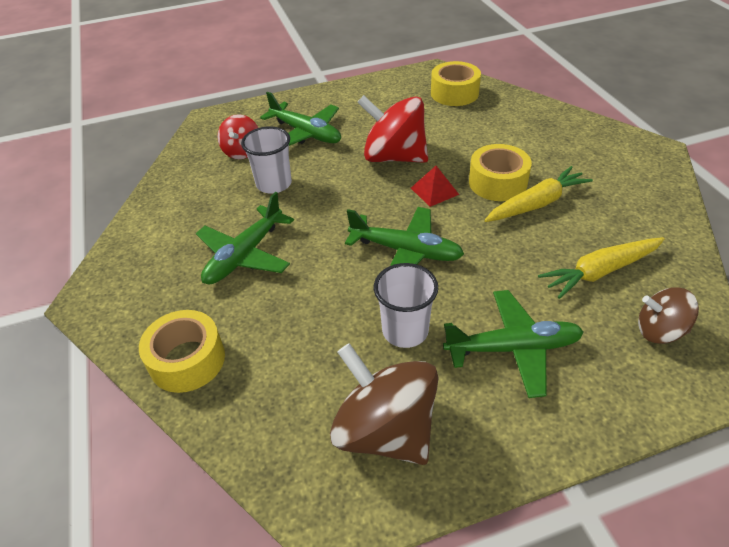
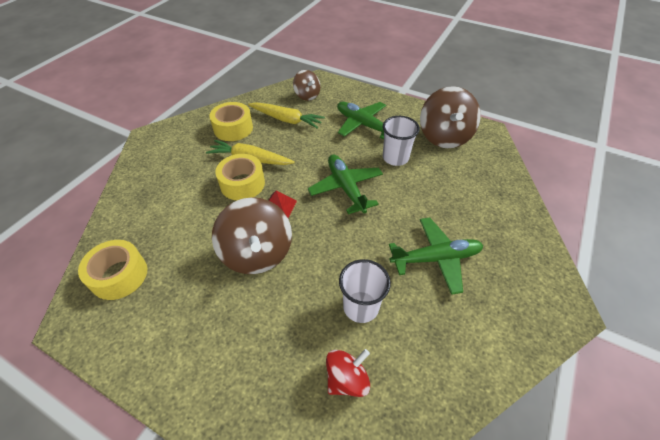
camera: 135 degrees left, 5 degrees up
yellow tape [139,310,225,393] -> yellow tape moved to [209,102,253,141]
green plane [260,92,341,146] -> none
red spinning top [357,95,428,163] -> brown spinning top [212,197,292,274]

